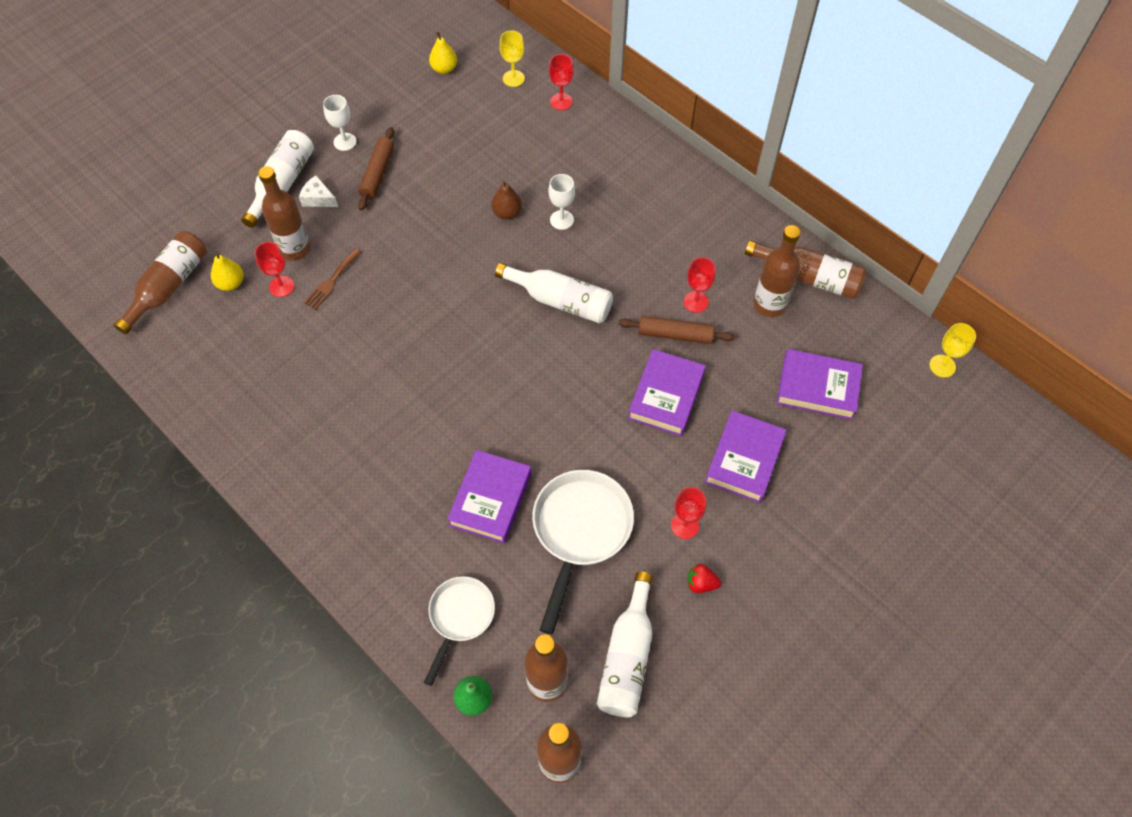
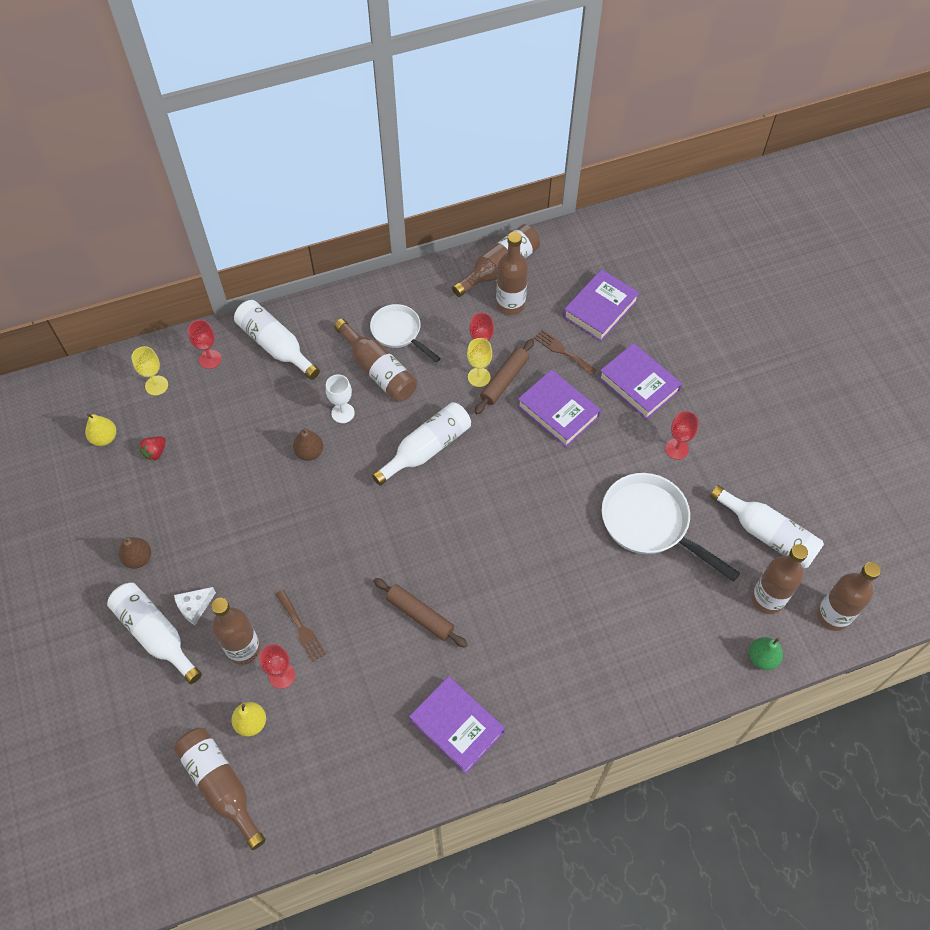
camera: 65 degrees left, 0 degrees up
white goblet [323,95,357,151] -> brown pear [119,537,151,569]
brown rolling pin [358,127,394,210] -> brown rolling pin moved to [374,578,468,648]
white pan [424,576,495,686] -> white pan moved to [370,304,441,362]
purple book [447,450,531,544] -> purple book moved to [409,676,505,774]
red strawberry [688,564,721,593] -> red strawberry moved to [139,437,166,461]
yellow goblet [930,323,976,378] -> yellow goblet moved to [467,338,492,387]
none -> white bottle [234,300,320,380]
none -> brown bottle [334,319,417,402]
none -> brown fork [534,329,597,375]

